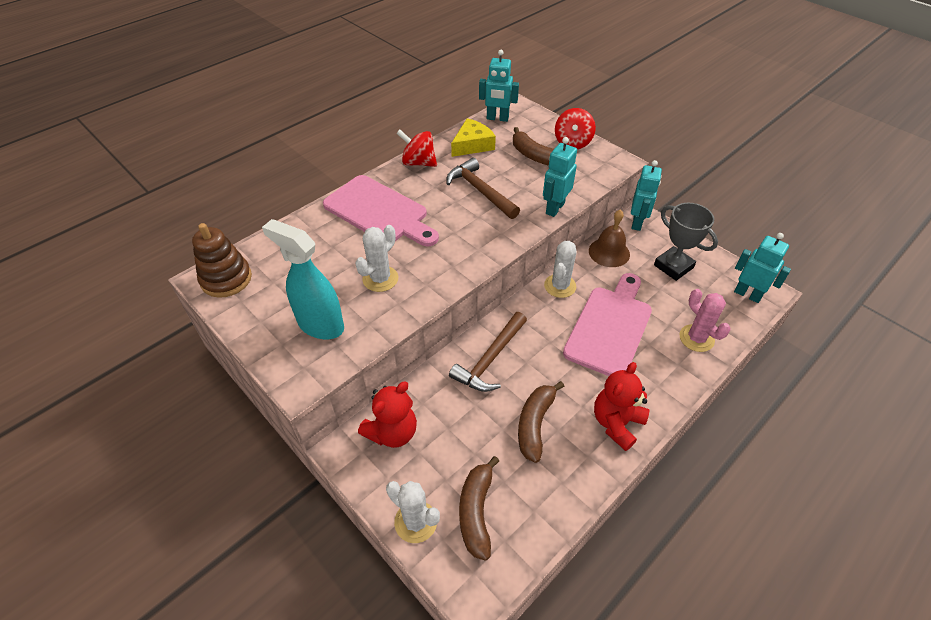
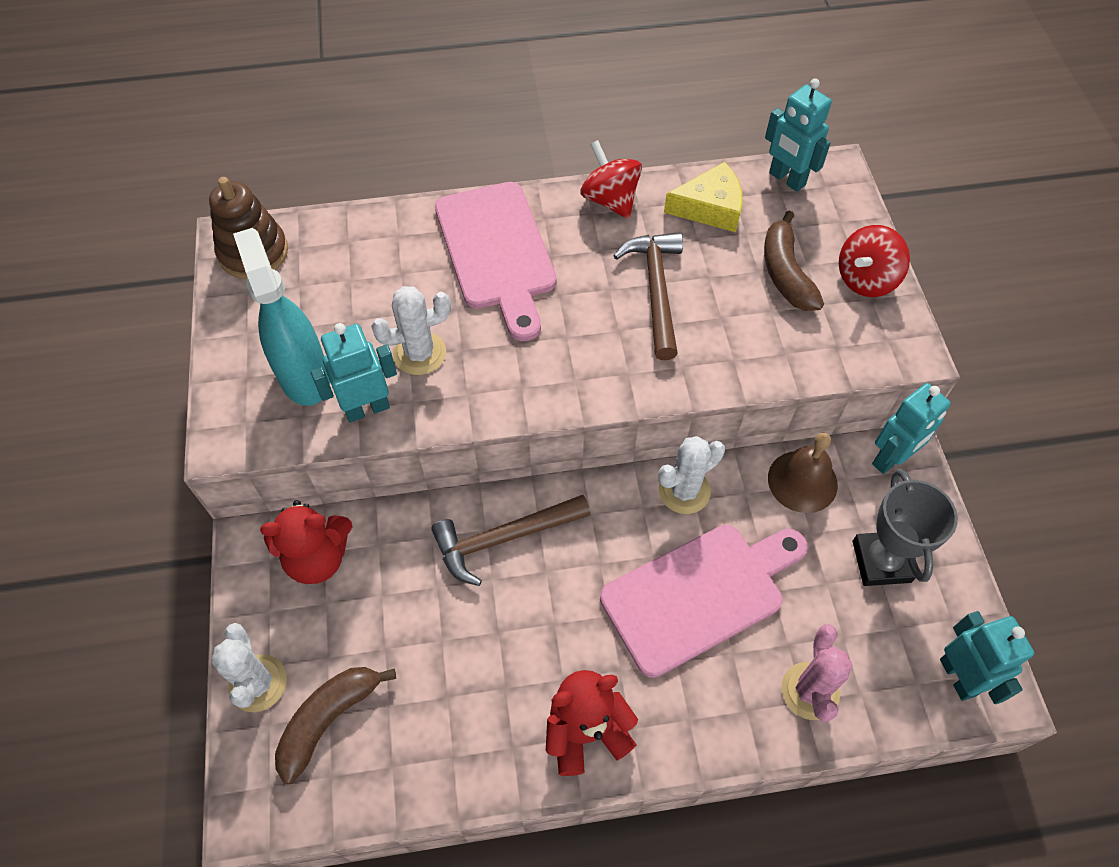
camera: 35 degrees right, 10 degrees up
brown banana [518,381,564,463] -> none
turquoise robot [543,137,577,217] -> turquoise robot moved to [311,323,397,422]

